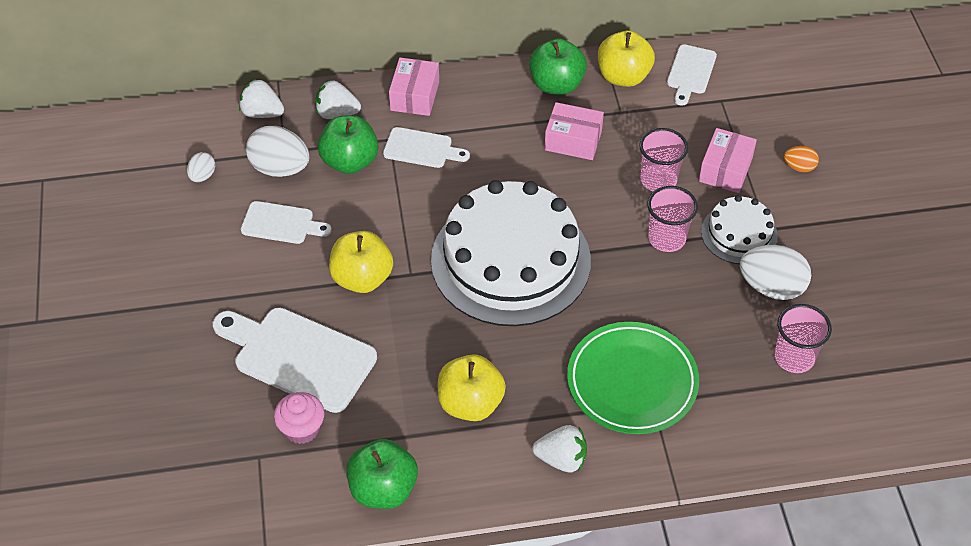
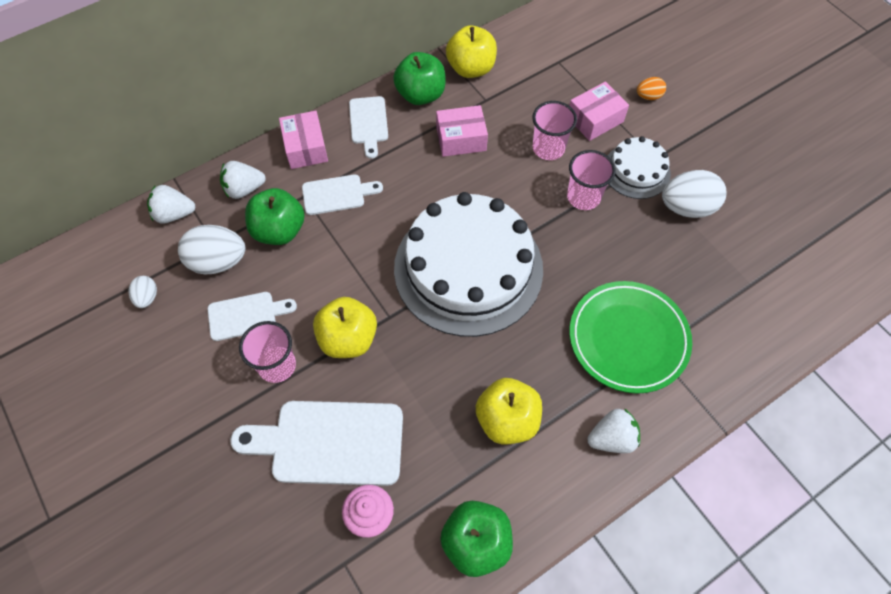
camera: 25 degrees left, 10 degrees up
white cutting board [667,44,717,106] -> white cutting board moved to [349,96,388,159]
pink box [699,128,757,193] -> pink box turned 60 degrees clockwise [569,82,629,141]
pink cup [775,304,832,373] -> pink cup moved to [239,321,296,383]

